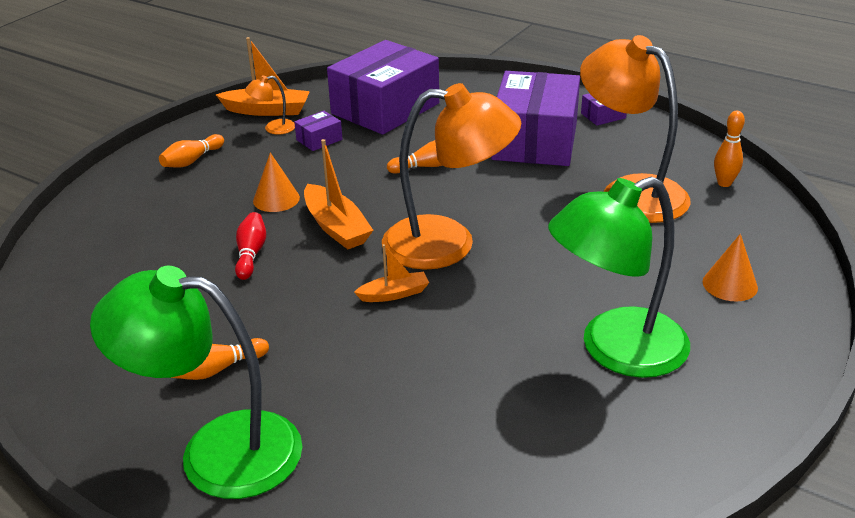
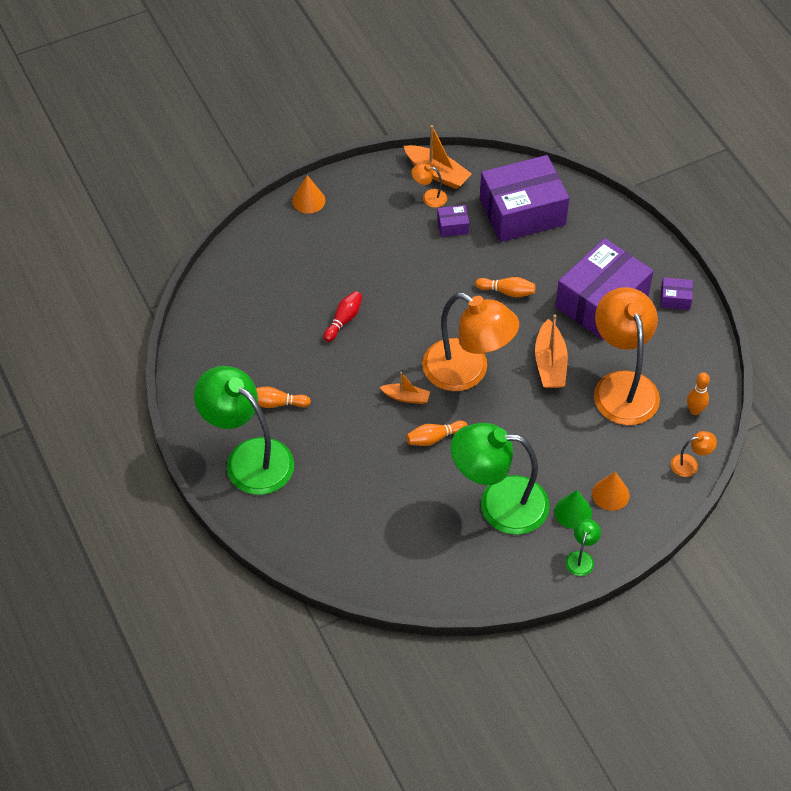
camera: 30 degrees right, 20 degrees up
orange bowling pin [159,134,224,167] -> orange bowling pin moved to [406,421,468,446]
orange cone [253,152,300,212] -> orange cone moved to [292,175,326,214]
orange boat [304,139,373,249] -> orange boat moved to [535,314,568,388]
none -> green cone [554,490,592,529]
none -> green lamp [566,519,601,576]
none -> orange lamp [671,431,717,477]

